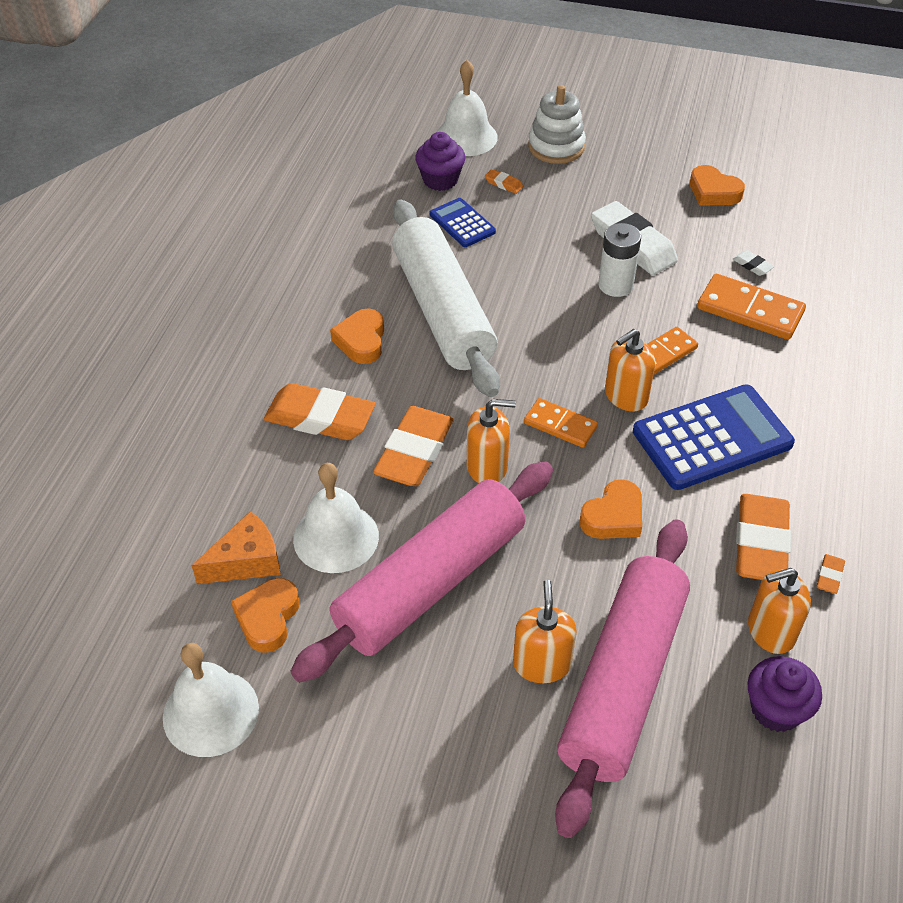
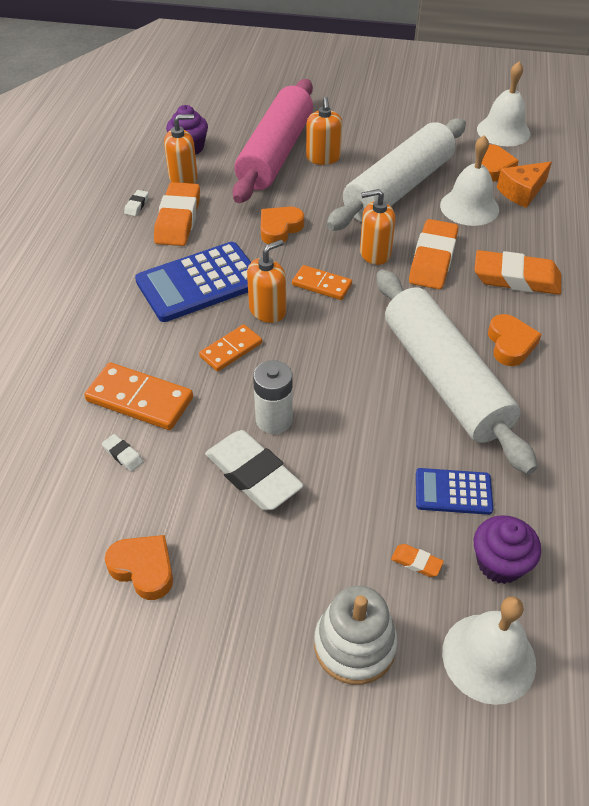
camera: 175 degrees right, 0 degrees up
pink rolling pin [290,462,553,683] -> white rolling pin [326,118,466,231]
blue calculator [430,198,496,247] -> blue calculator turned 135 degrees clockwise [416,468,493,515]
orange eraser [817,554,845,594] -> white eraser [124,190,149,216]

